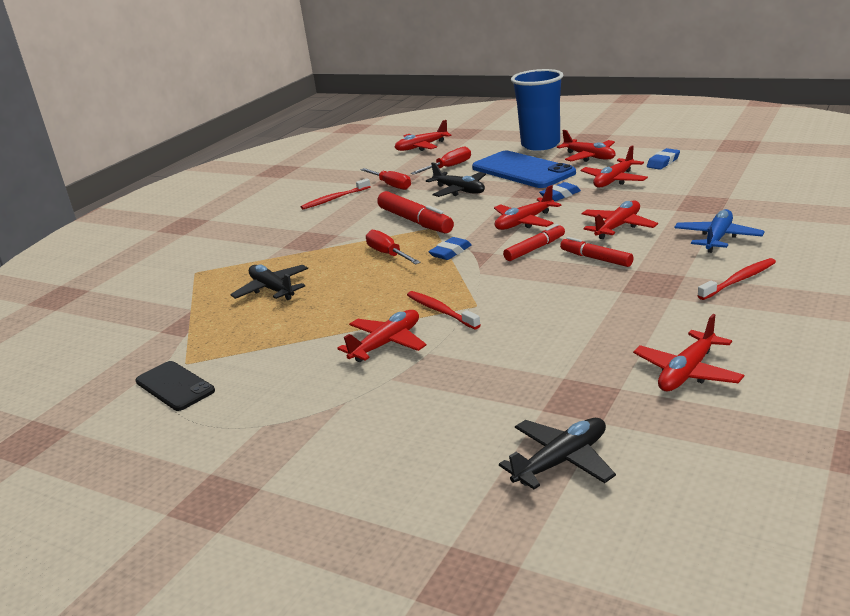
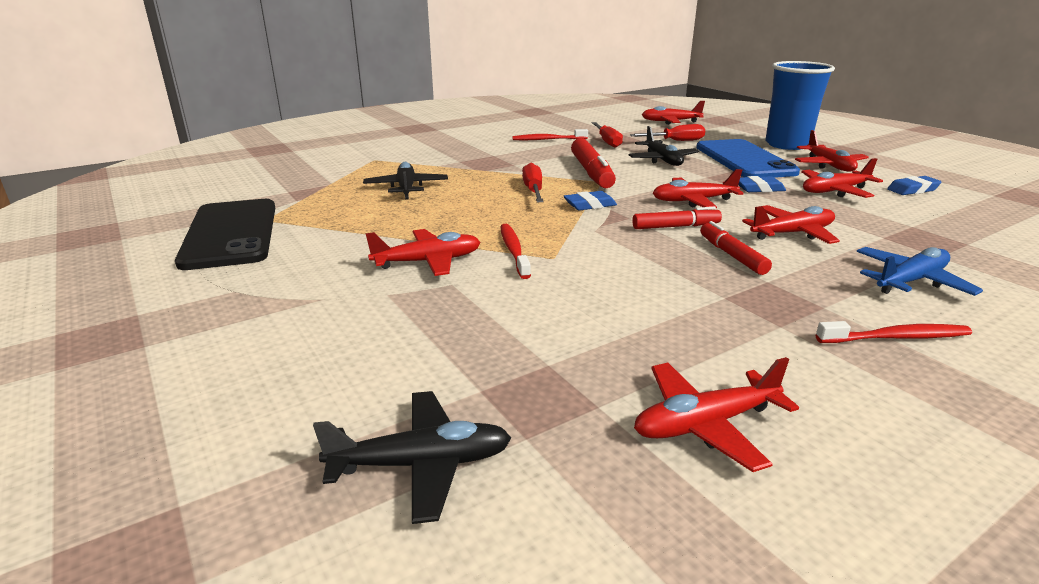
camera: 25 degrees right, 0 degrees up
black phone [135,361,215,411] -> black phone [175,199,275,270], size x1.74

